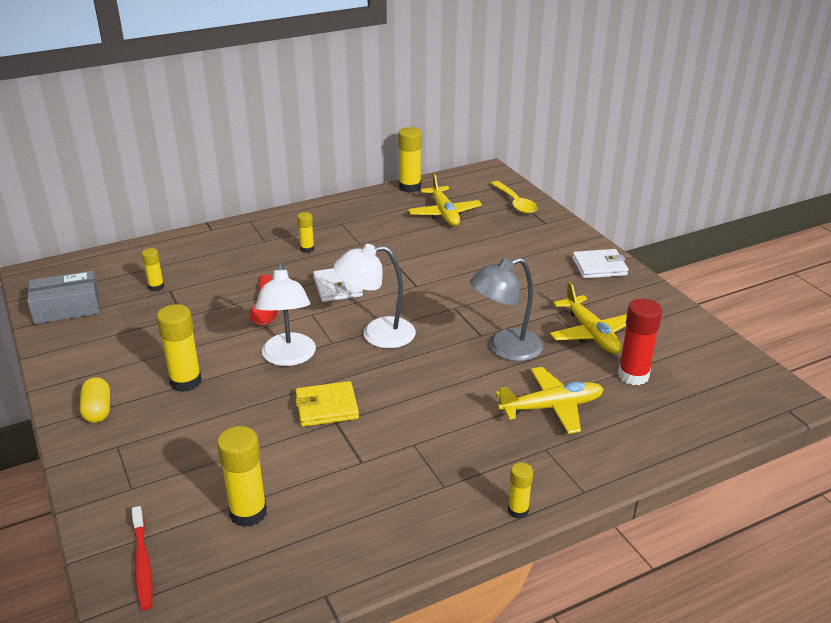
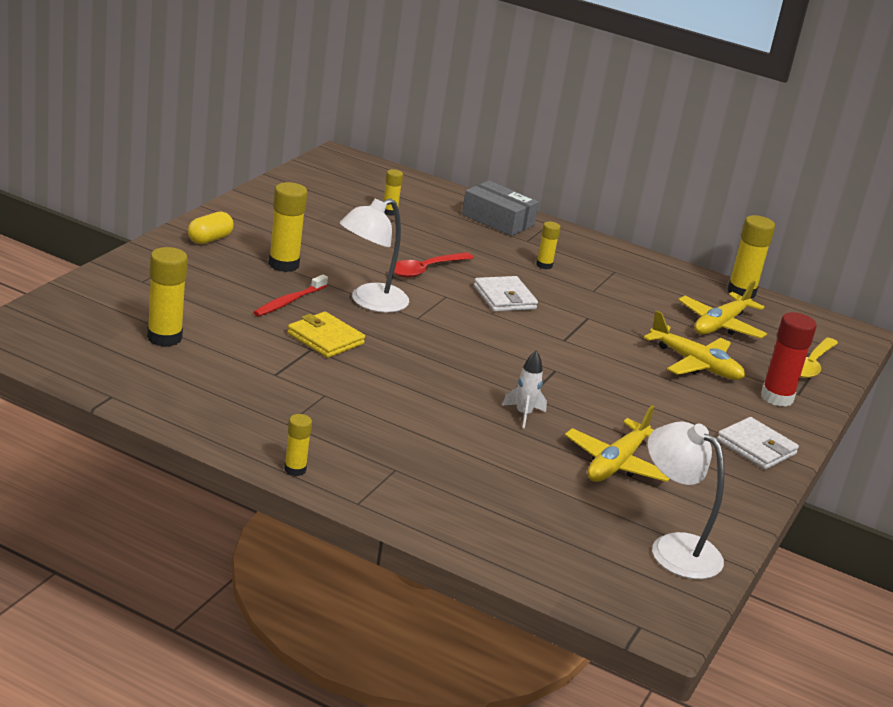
camera: 50 degrees right, 5 degrees down
grey box [27,271,100,324] -> grey box moved to [462,181,539,236]
red toothbrush [132,506,153,610] -> red toothbrush moved to [253,275,328,316]
white wallet [313,268,363,302] -> white wallet turned 60 degrees counterclockwise [474,276,538,312]
white lamp [334,244,416,348] -> white lamp moved to [648,422,725,579]
grey lamp [470,258,543,361] -> white rocket [502,350,547,429]
yellow plane [496,367,604,434] -> yellow plane moved to [644,310,745,380]
red glue stick [618,298,662,385] -> red glue stick moved to [761,312,817,407]

